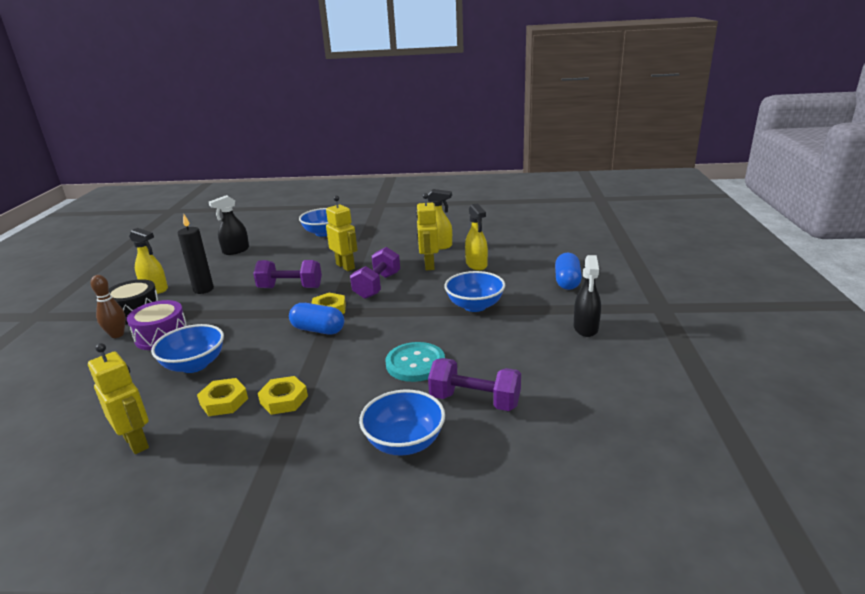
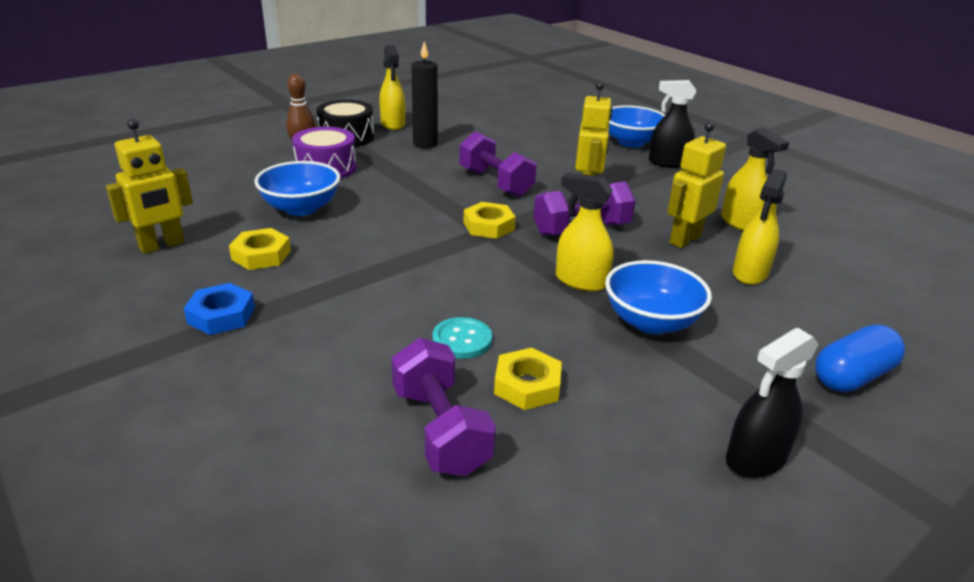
camera: 45 degrees right, 5 degrees up
yellow robot [88,343,149,454] -> yellow robot turned 45 degrees clockwise [106,119,193,254]
black spray bottle [209,195,249,255] -> black spray bottle moved to [649,80,696,168]
yellow nut [258,376,308,415] -> yellow nut moved to [494,348,562,410]
blue capsule [289,303,344,334] -> none
blue bowl [359,389,445,456] -> none
turquoise button [386,342,445,382] -> turquoise button [432,317,492,359], size x0.65
none -> blue nut [184,283,255,335]
none -> yellow spray bottle [556,173,614,291]

